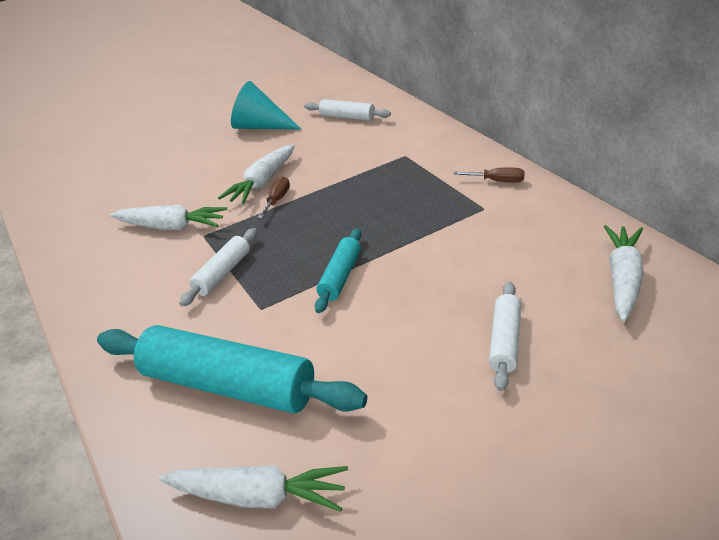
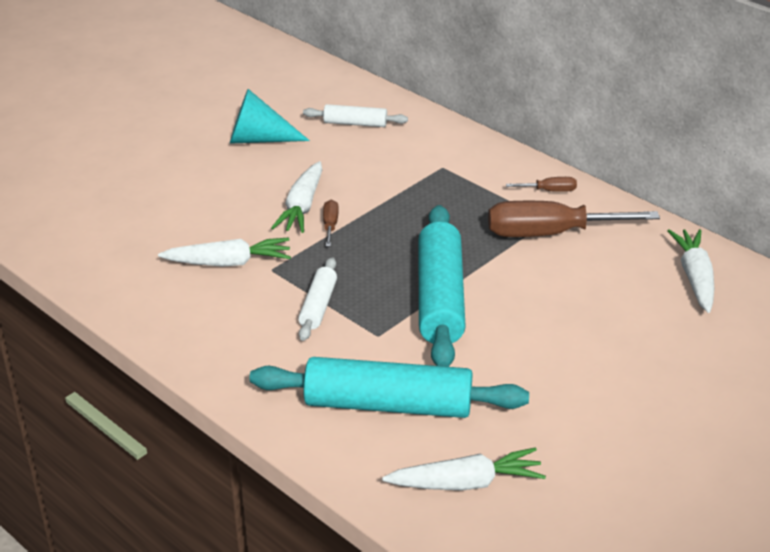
camera: 20 degrees left, 0 degrees up
turquoise rolling pin [315,228,361,313] -> turquoise rolling pin [418,205,466,367], size x1.97
white rolling pin [489,282,521,391] -> none
none -> brown screwdriver [488,201,660,237]

